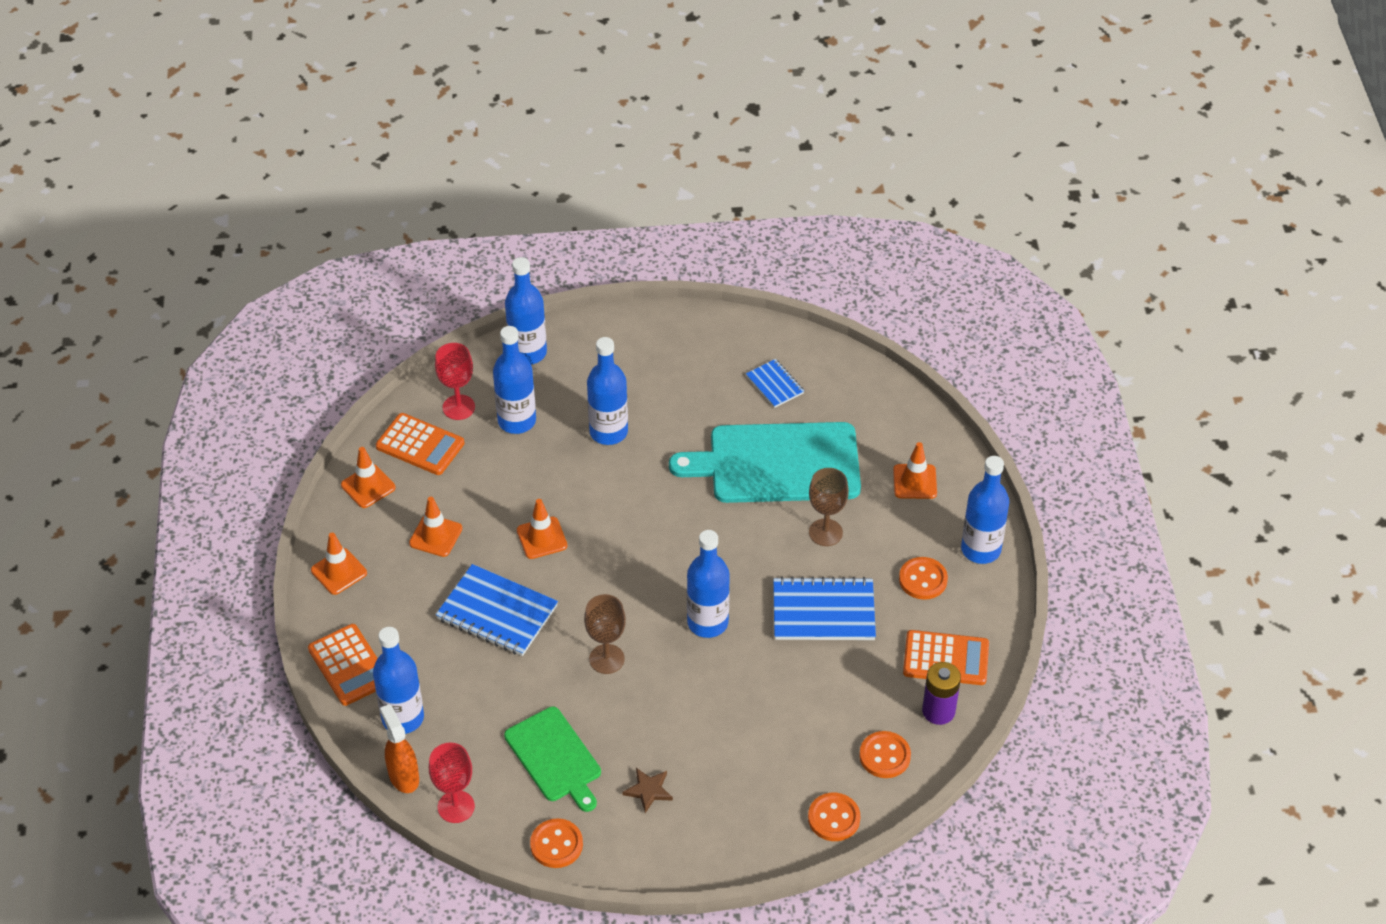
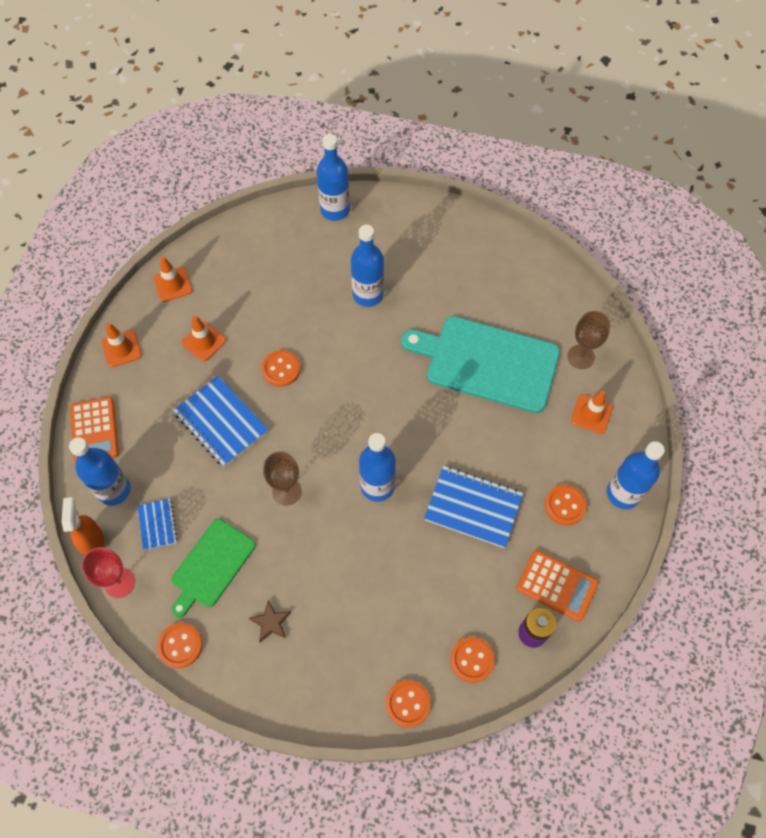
camera: 20 degrees right, 15 degrees up
orange calculator [376,413,464,475] -> none
red goblet [435,343,475,420] -> none
blue bottle [493,326,536,434] -> none
green cutting board [504,707,601,812] -> green cutting board turned 45 degrees clockwise [171,519,256,617]
orange traffic cone [517,499,567,559] -> orange button [261,350,300,387]
blue notebook [746,359,804,408] -> blue notebook moved to [137,499,178,550]
brown goblet [809,468,849,546] -> brown goblet moved to [567,311,610,369]

